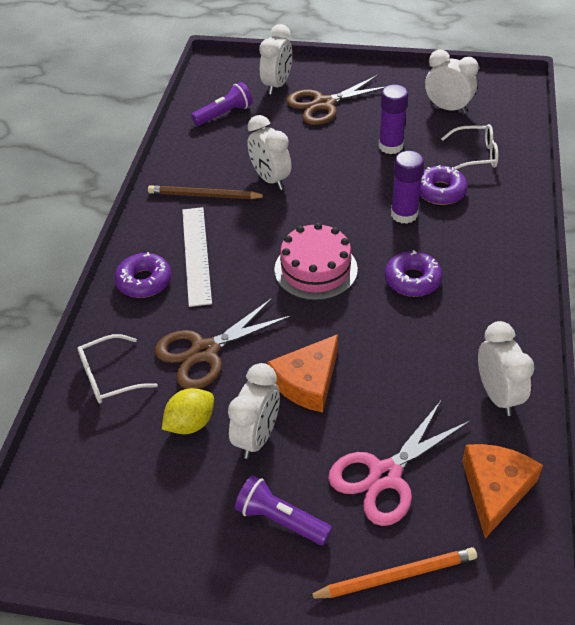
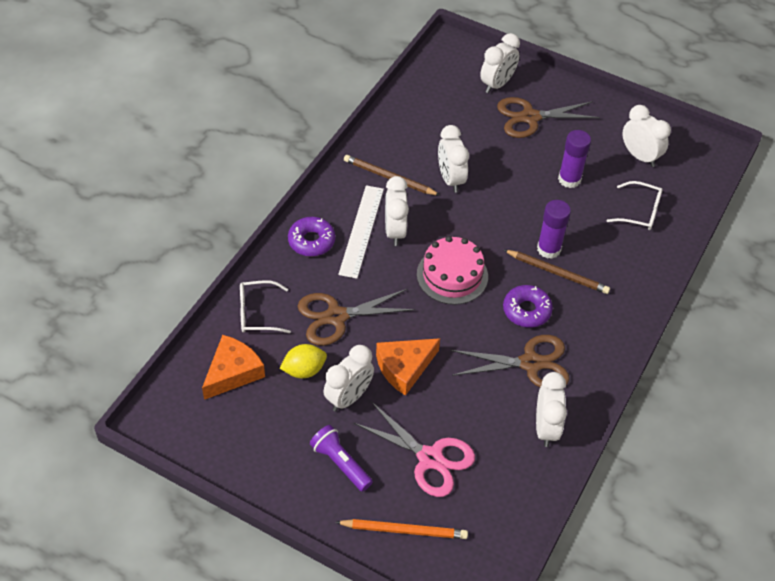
camera: 15 degrees right, 5 degrees up
purple flashlight [191,82,253,126] -> none
pink scissors [328,401,470,526] -> pink scissors turned 120 degrees counterclockwise [354,401,475,497]
purple donut [420,165,468,205] -> none
orange cheese [462,444,543,538] -> orange cheese moved to [202,335,265,400]
none -> white clock [385,176,409,246]
none -> brown scissors [450,335,569,387]
none -> brown pencil [504,250,610,294]

